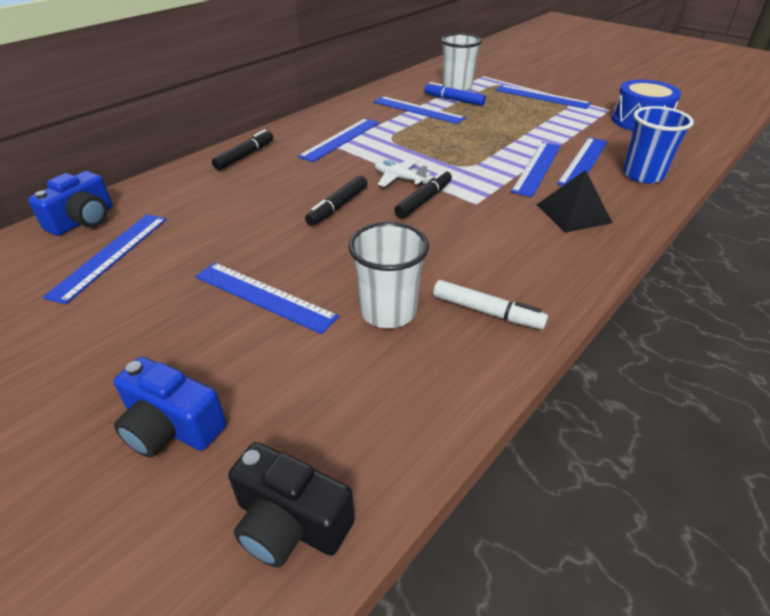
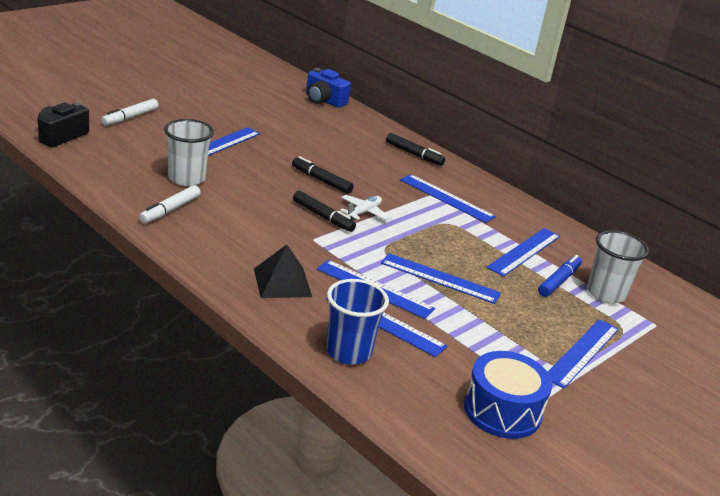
camera: 90 degrees right, 10 degrees down
blue ruler [43,214,167,304] -> blue ruler moved to [381,253,501,304]
blue camera [114,357,226,458] -> white marker [101,99,158,126]

